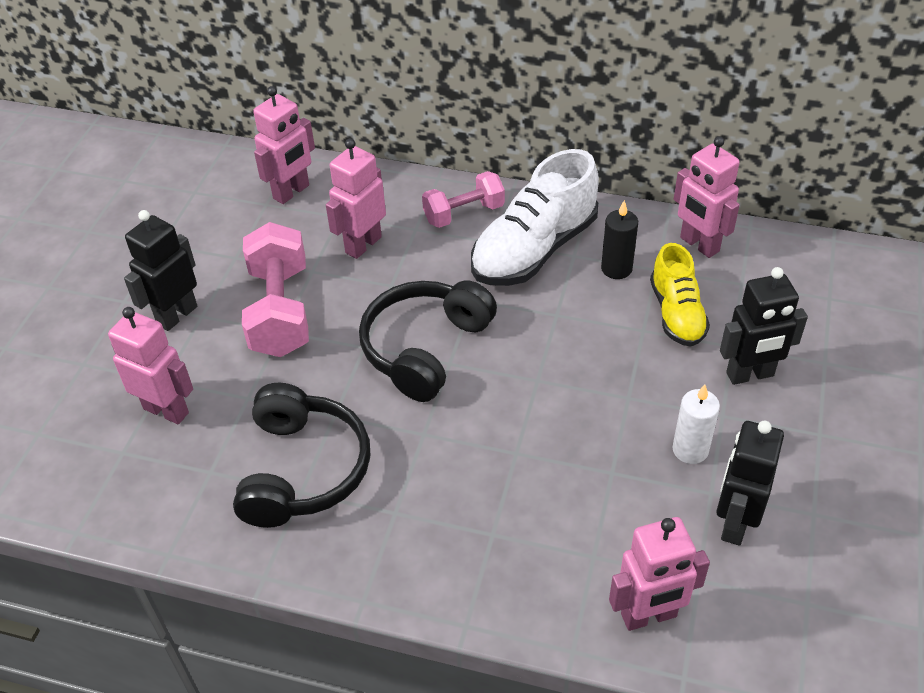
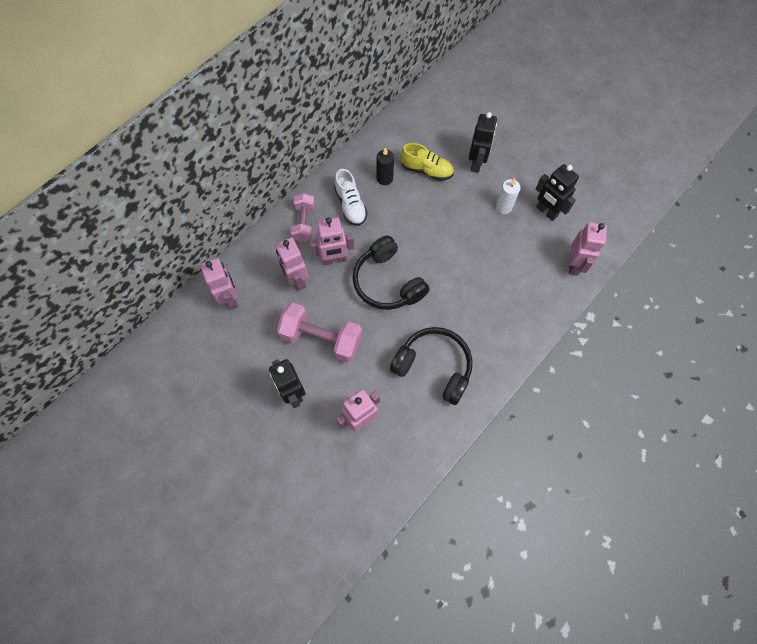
camera: 65 degrees left, 20 degrees up
white shoe [471,149,599,286] -> white shoe [334,169,368,226], size x0.61
pink robot [674,136,740,258] -> pink robot moved to [310,217,354,265]

